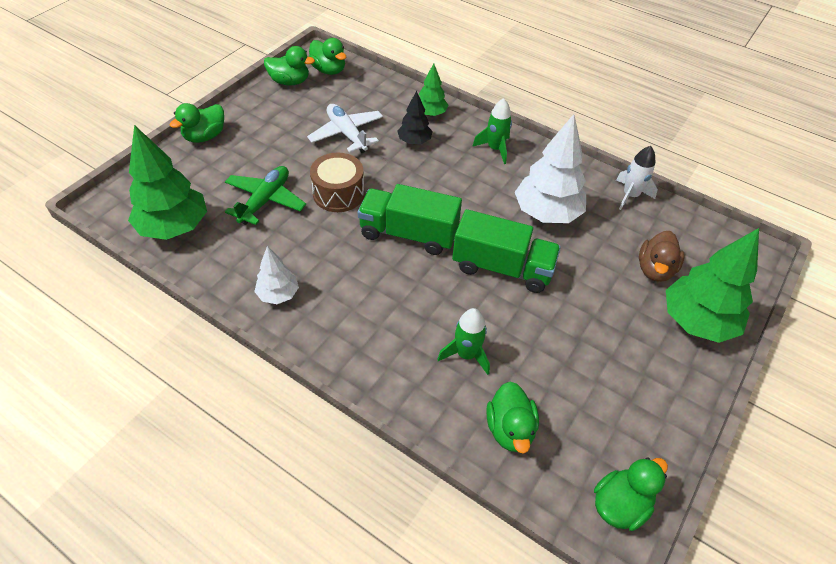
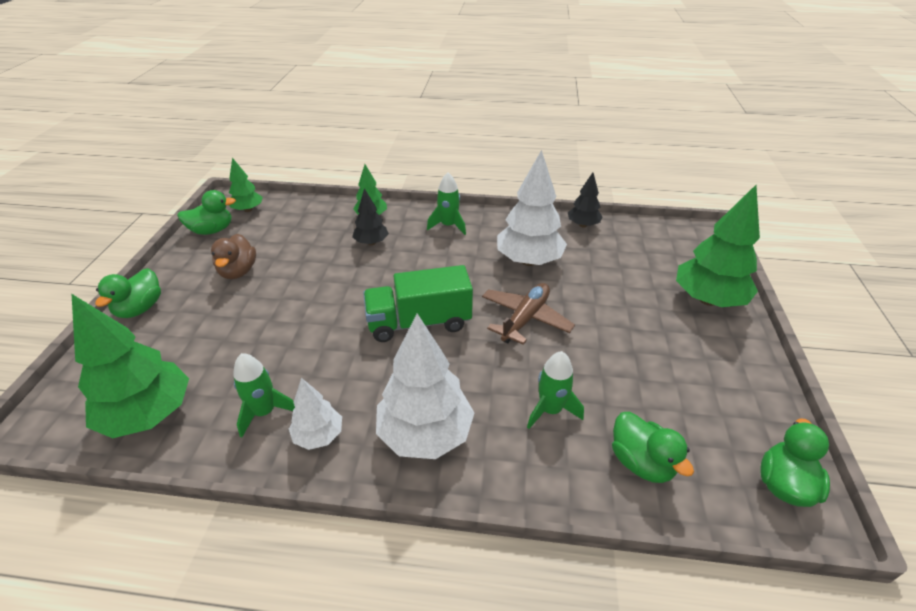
camera: 25 degrees left, 10 degrees down
green plane [225,166,306,225] -> none
white plane [307,104,383,153] -> none
green duck [309,38,346,75] -> green tree [229,158,263,212]
brown drum [310,153,365,212] -> none
green truck [452,209,561,293] -> brown plane [482,283,575,345]
white rocket [616,146,658,210] -> black tree [568,173,603,227]
brown duck [639,231,685,282] -> brown duck moved to [211,234,256,279]
none -> green rocket [233,353,295,438]
none -> white tree [376,314,475,459]

